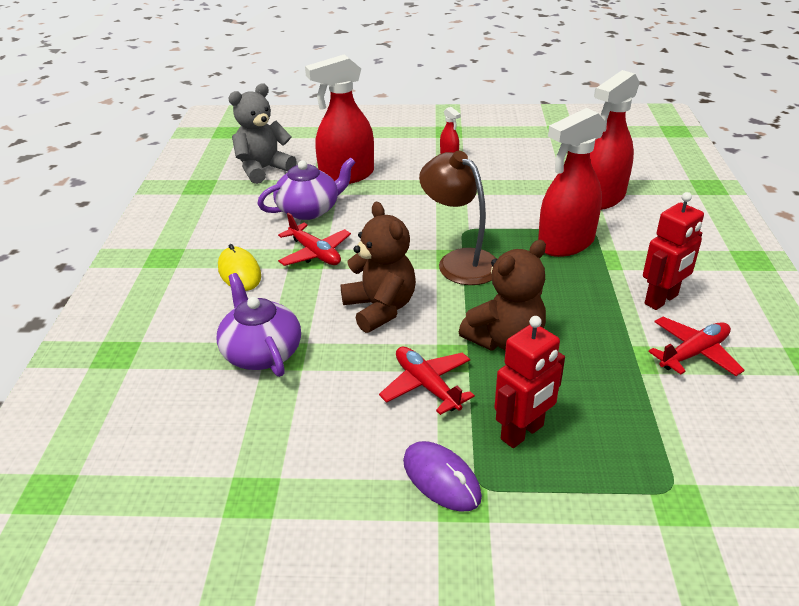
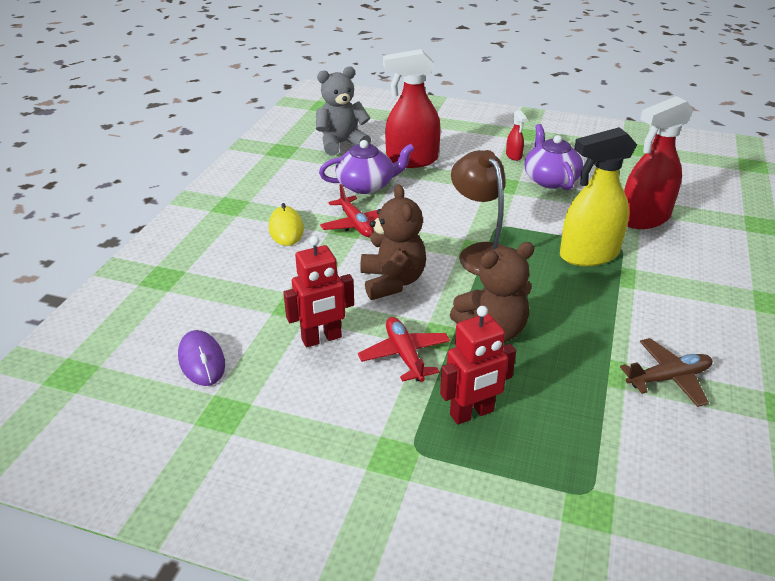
camera: 15 degrees right, 0 degrees up
purple teapot [216,273,301,377] -> purple teapot moved to [525,124,583,191]
purple mouse [403,441,482,512] -> purple mouse moved to [178,330,225,386]
red spray bottle [538,108,606,257] -> yellow spray bottle [560,127,637,266]
red robot [643,192,704,310] -> red robot moved to [283,236,354,348]
red plane [648,317,745,376] -> brown plane [620,338,712,407]

